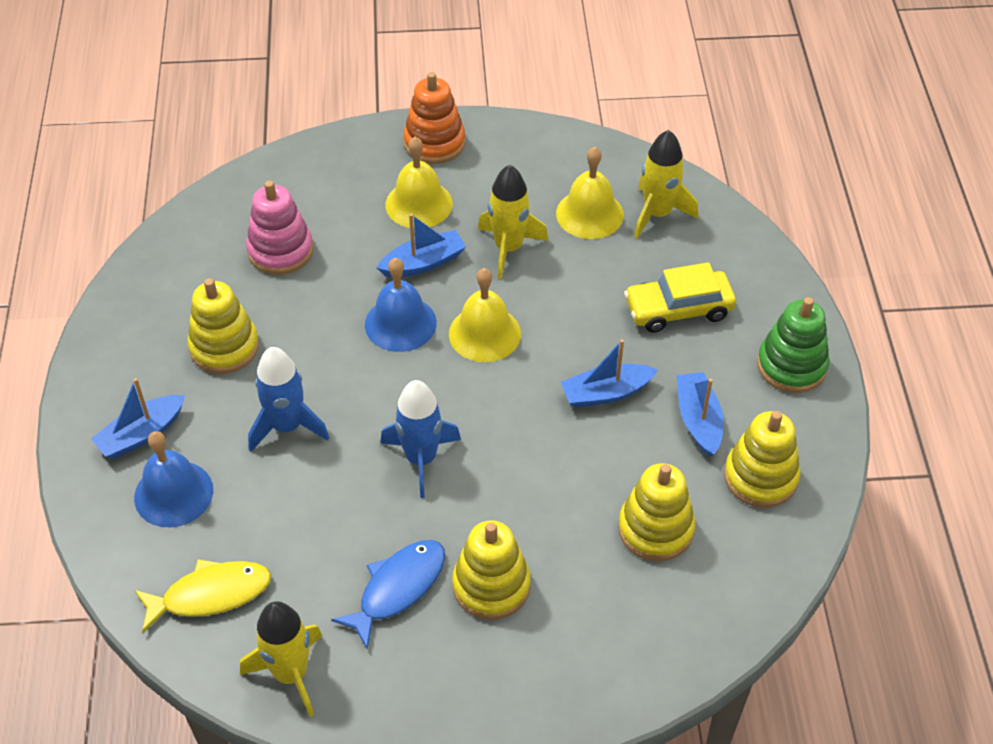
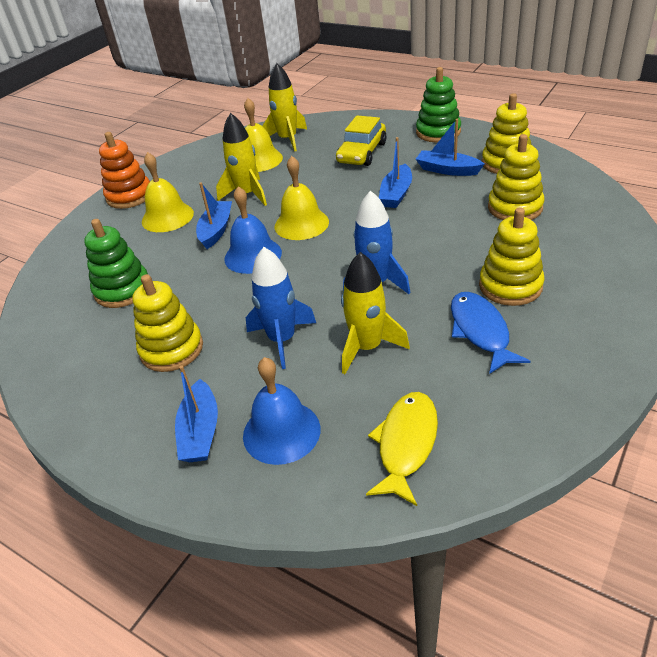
camera: 50 degrees left, 10 degrees down
yellow rocket [240,601,322,717] -> yellow rocket moved to [341,252,410,374]
pink stacking toy [246,180,313,275] -> green stacking toy [84,219,148,308]

